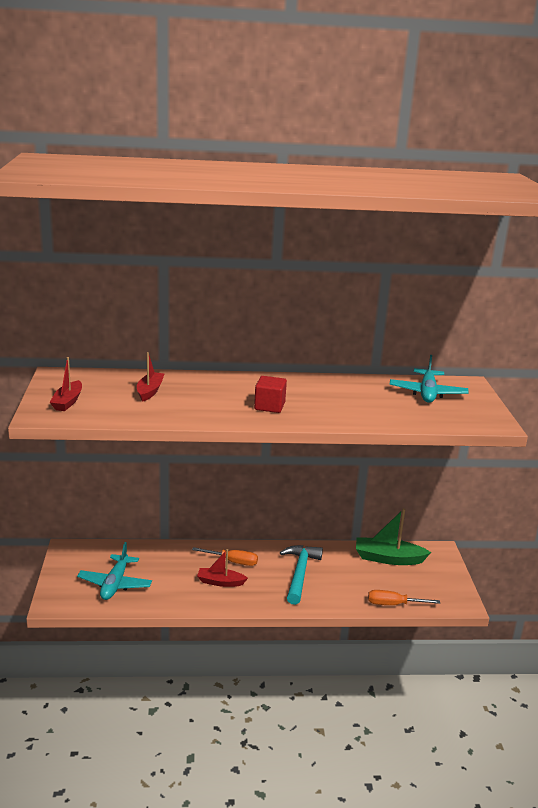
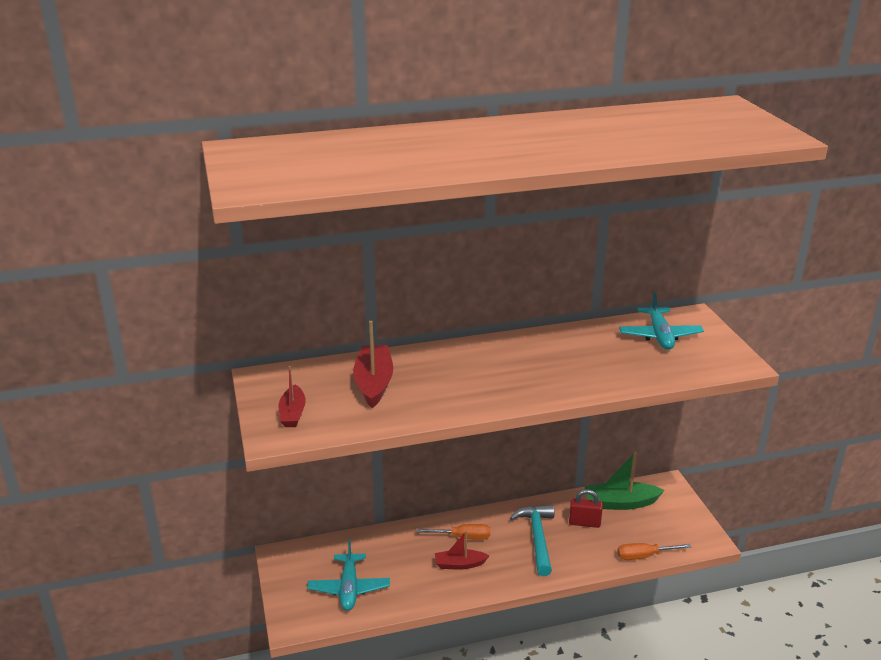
camera: 10 degrees left, 5 degrees up
red boat [137,352,164,402] -> red boat [353,321,393,408], size x1.57
red cube [254,376,287,413] -> none
none -> red padlock [569,489,603,528]

